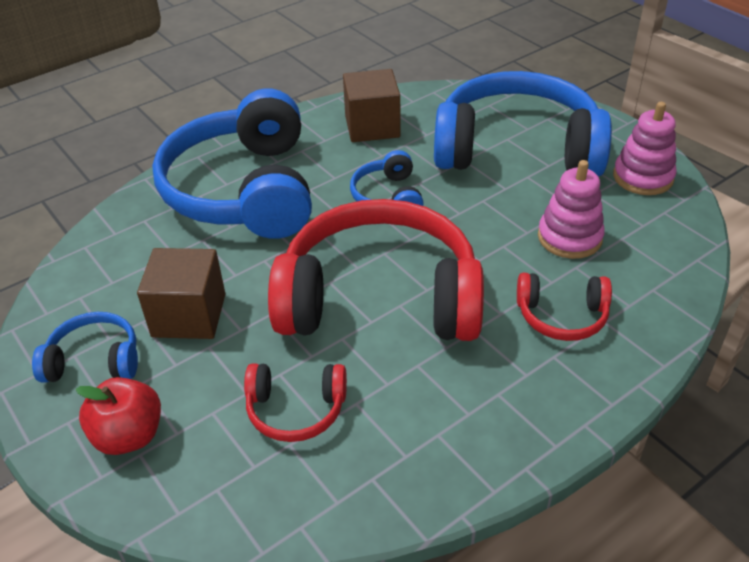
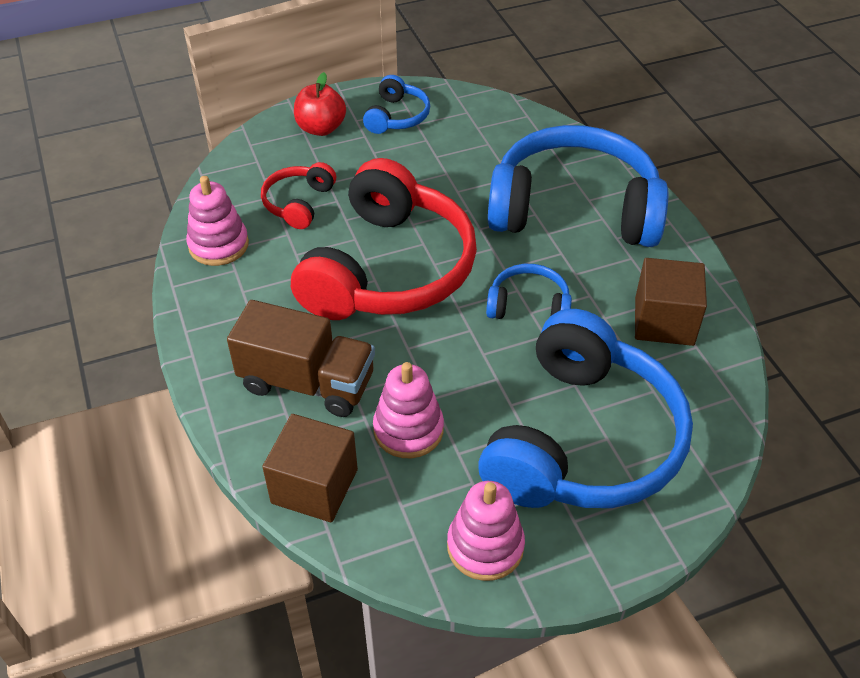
camera: 105 degrees right, 5 degrees up
brown cube [137,248,225,339] -> brown cube moved to [262,414,358,522]
red headphones [517,273,612,341] -> brown truck [227,300,375,417]
none -> pink stacking toy [186,176,249,266]

